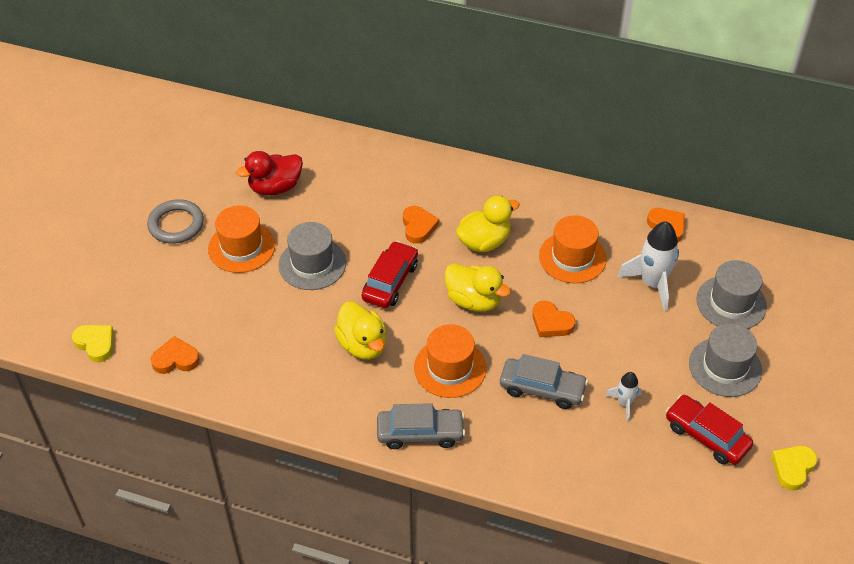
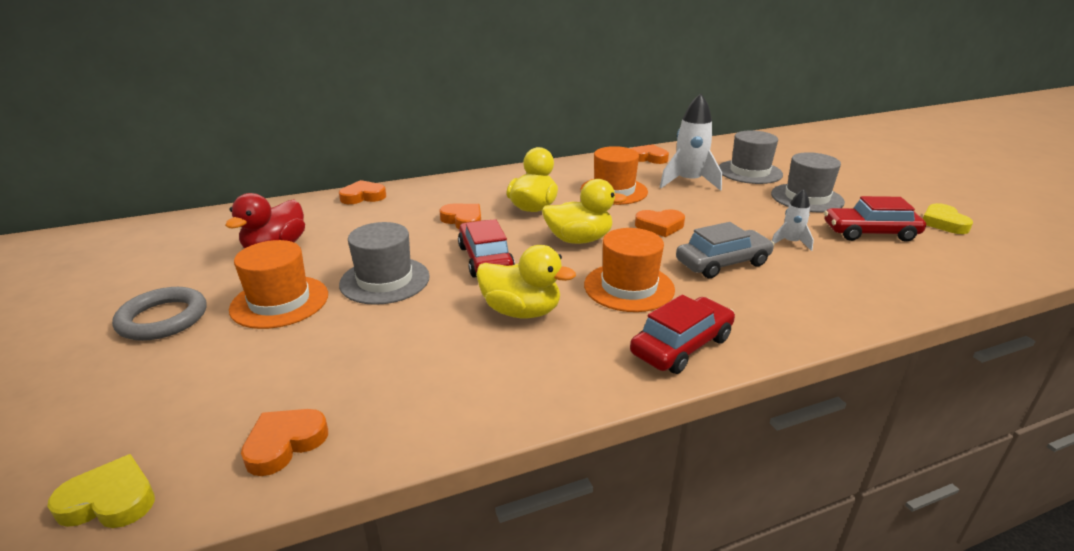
camera: 40 degrees left, 20 degrees down
grey car [377,403,466,449] -> red car [630,295,735,374]
none -> orange heart [339,180,386,204]

